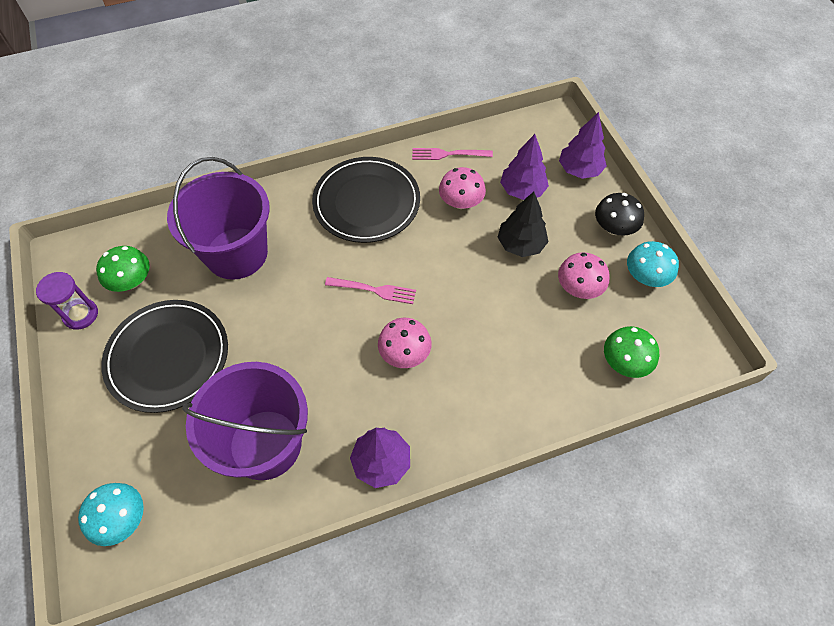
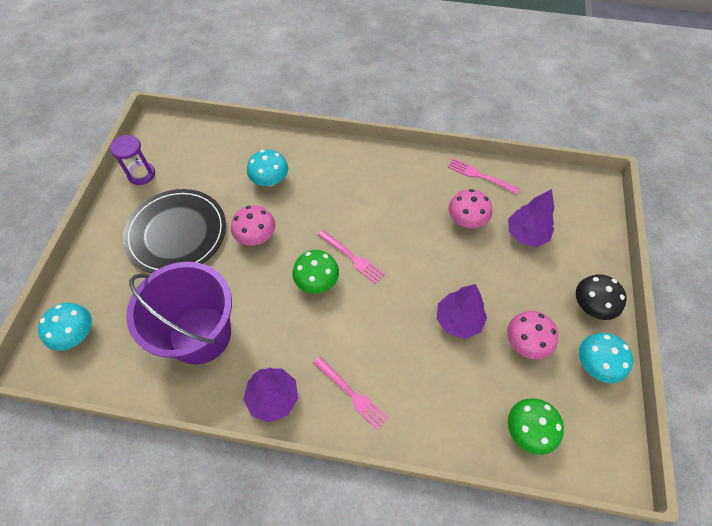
camera: 30 degrees right, 0 degrees up
green mushroom [96,246,150,292] -> green mushroom moved to [292,250,339,293]
purple bucket [167,157,270,280] -> turquoise mushroom [247,150,288,186]
black plate [312,157,420,243] -> none
pink mushroom [378,318,432,368] -> pink mushroom moved to [231,205,275,246]
black tree [498,192,548,257] -> none
purple tree [559,112,607,179] -> purple tree moved to [437,284,487,339]
none -> pink fork [313,357,389,431]

